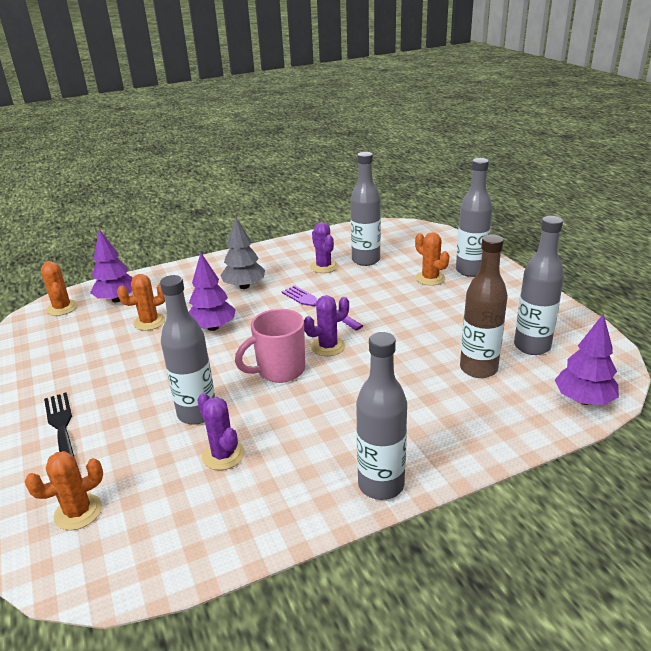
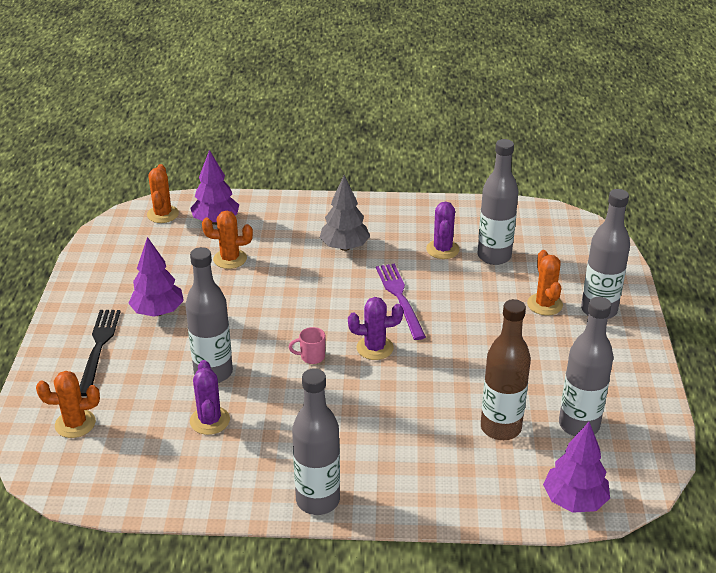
camera: 25 degrees right, 5 degrees up
purple tree [189,253,236,331] -> purple tree moved to [128,237,184,317]
pink mug [235,309,305,383] -> pink mug [289,327,325,364], size x0.48

